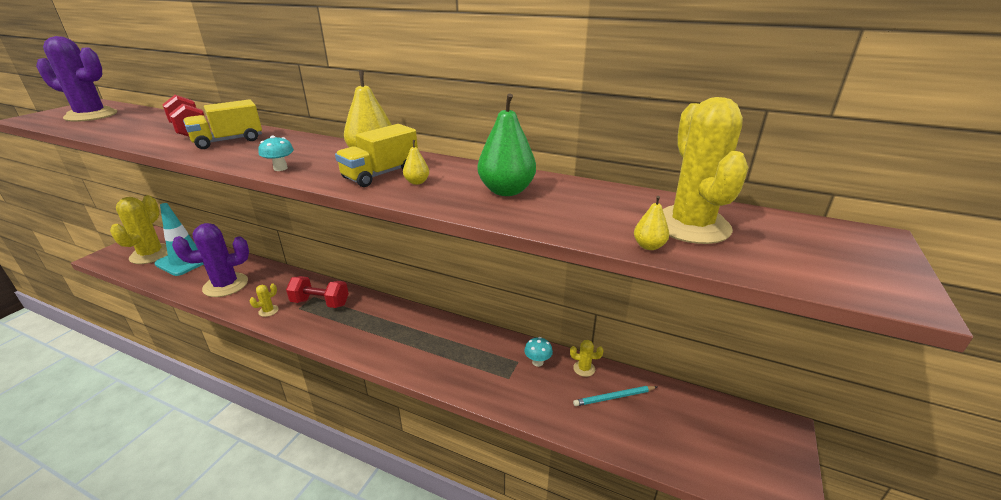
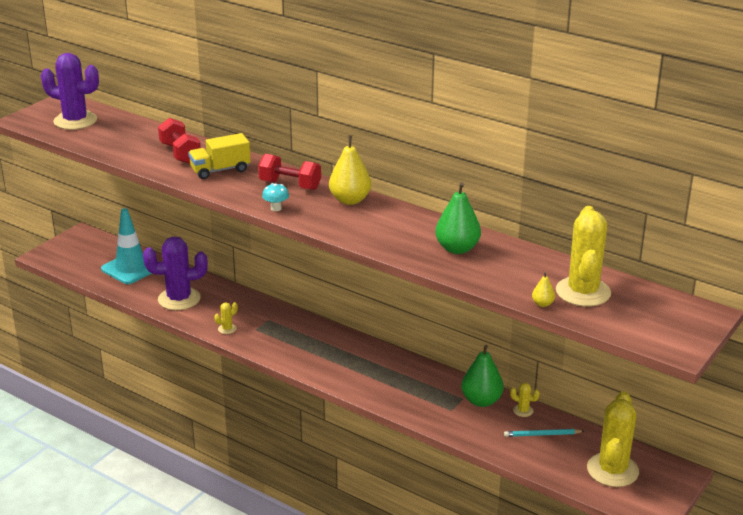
camera: 10 degrees right, 0 degrees up
yellow cactus [110,195,168,264] -> yellow cactus moved to [587,391,639,487]
red dumbbell [286,276,349,308] -> red dumbbell moved to [258,154,321,190]
yellow truck [335,124,418,187] -> none
yellow pear [403,140,429,185] -> none
turquoise mushroom [524,337,553,367] -> green pear [461,345,504,407]

